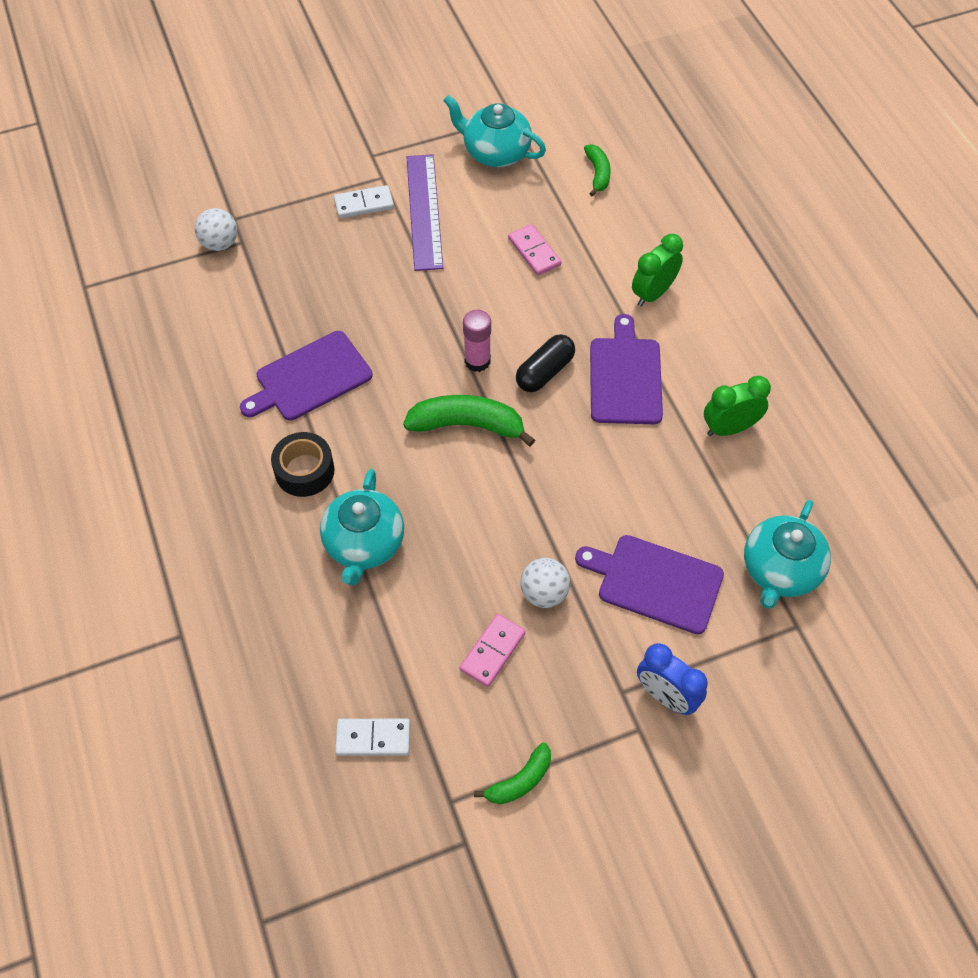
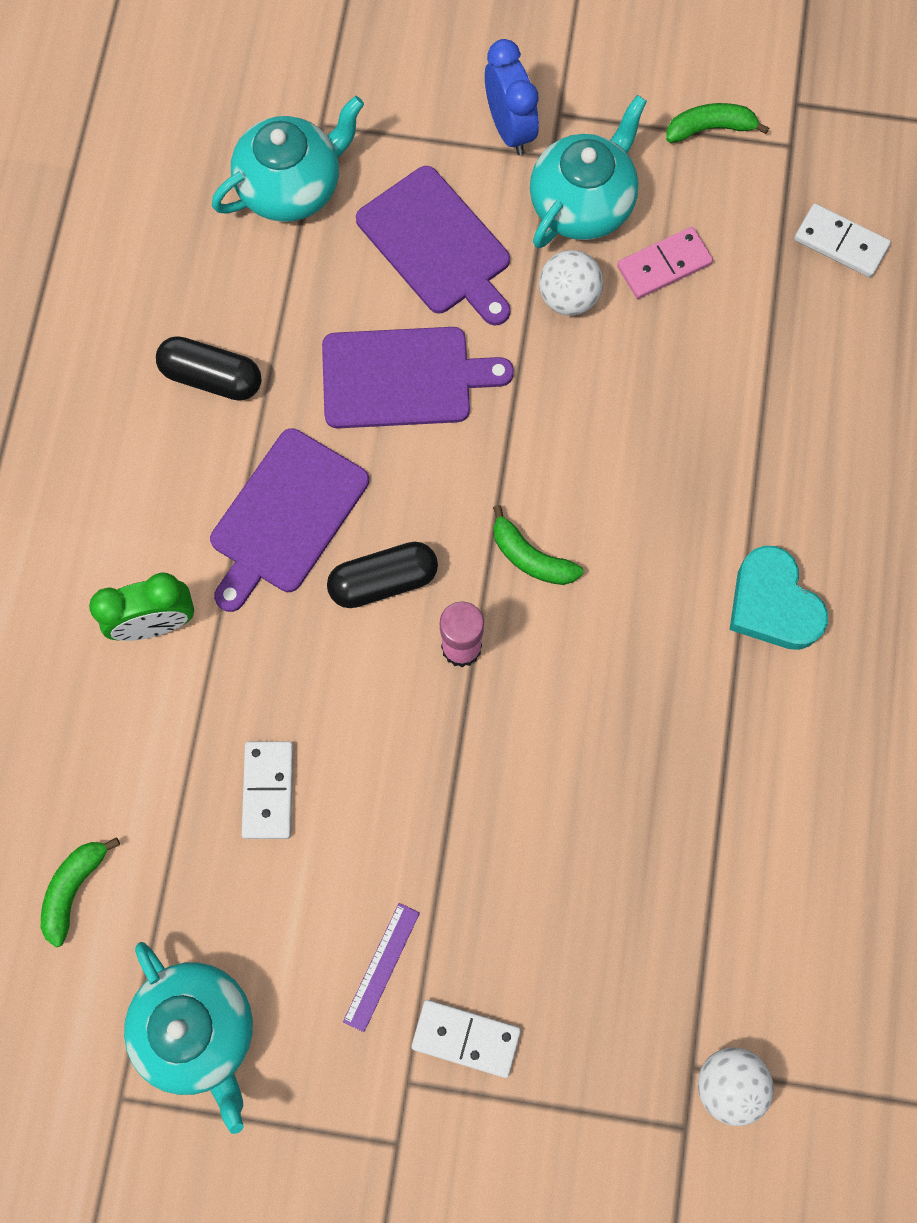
camera: 150 degrees left, 15 degrees up
purple cutting board [240,331,373,421] -> purple cutting board moved to [322,327,514,429]
black tape [271,432,335,497] -> turquoise heart [730,546,828,650]
turquoise teapot [320,469,404,585] -> turquoise teapot moved to [530,95,647,248]
green banana [403,395,535,446] -> green banana [493,505,583,585], size x0.59
purple ruler [407,154,443,271] -> purple ruler [343,903,420,1032], size x0.48
pink domino [508,224,561,276] -> white domino [241,741,294,839]
green clock [704,376,771,436] -> black capsule [156,336,261,401]

